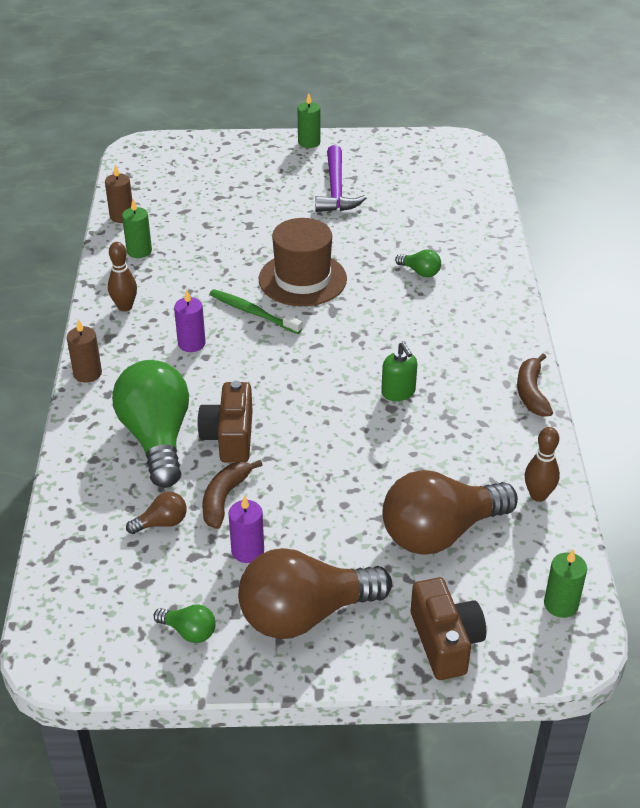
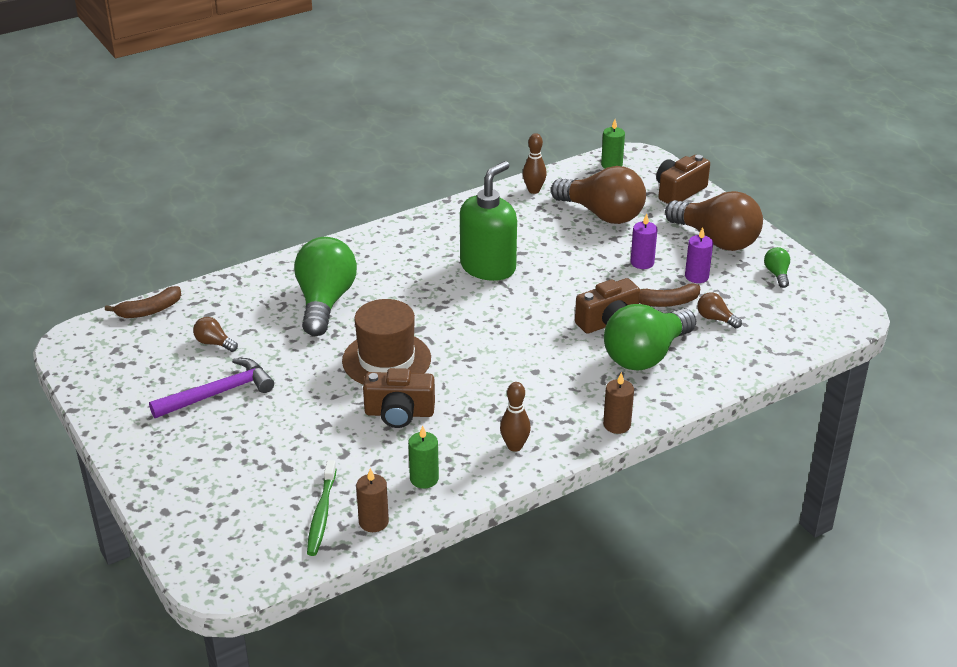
camera: 120 degrees left, 5 degrees down
purple candle [174,290,206,352] -> purple candle moved to [631,214,658,269]
green toothbrush [210,289,302,334] -> green toothbrush moved to [307,460,337,556]
green candle [298,93,320,148] -> none
green soap dispenser [381,342,417,401] -> green soap dispenser [460,161,517,281], size x2.02
green light bulb [395,249,441,277] -> green light bulb [294,237,357,336], size x2.35
brown banana [517,354,553,417] -> brown banana moved to [105,286,181,318]
none -> brown light bulb [193,317,238,352]
none -> brown camera [363,368,435,428]

